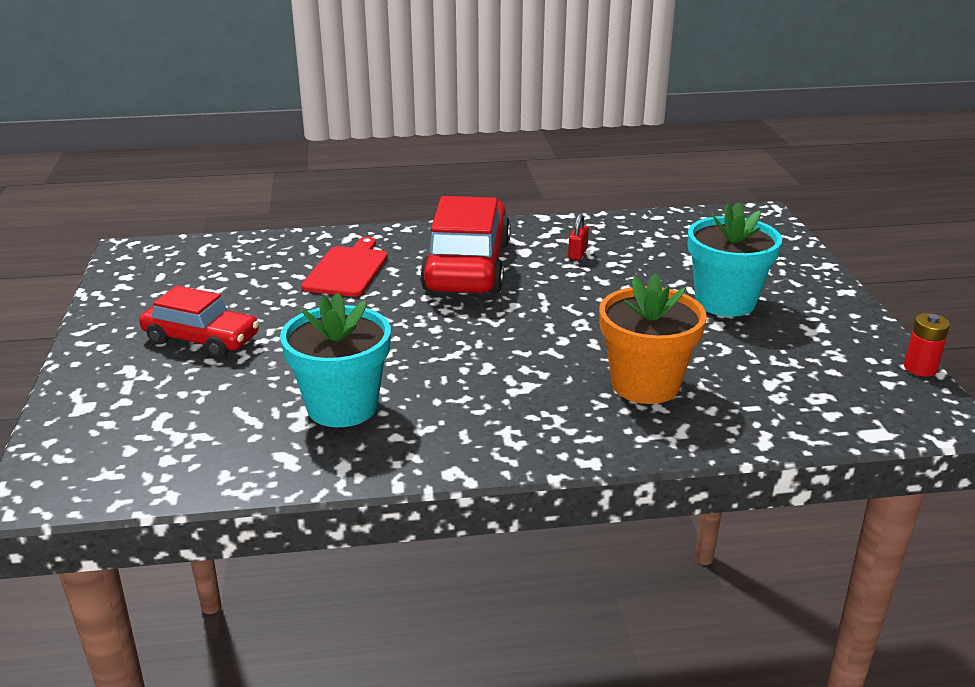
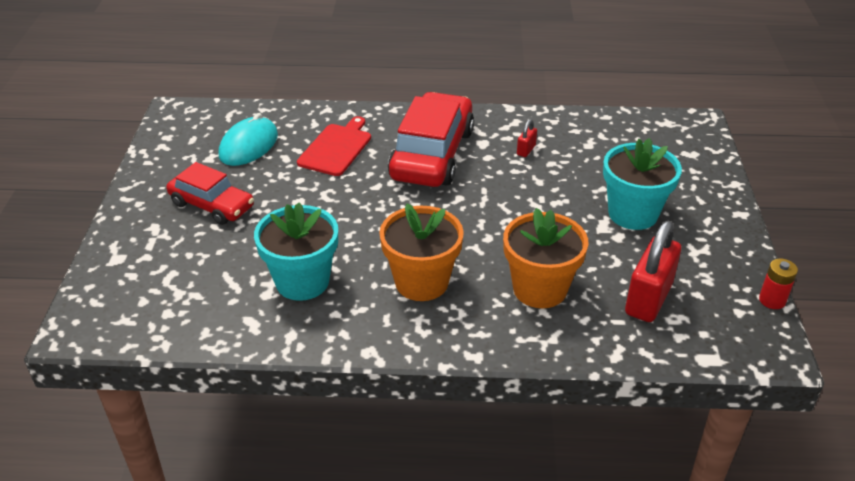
camera: 10 degrees right, 10 degrees up
none -> turquoise mouse [219,113,278,166]
none -> orange flower pot [379,204,464,301]
none -> red padlock [625,221,681,322]

